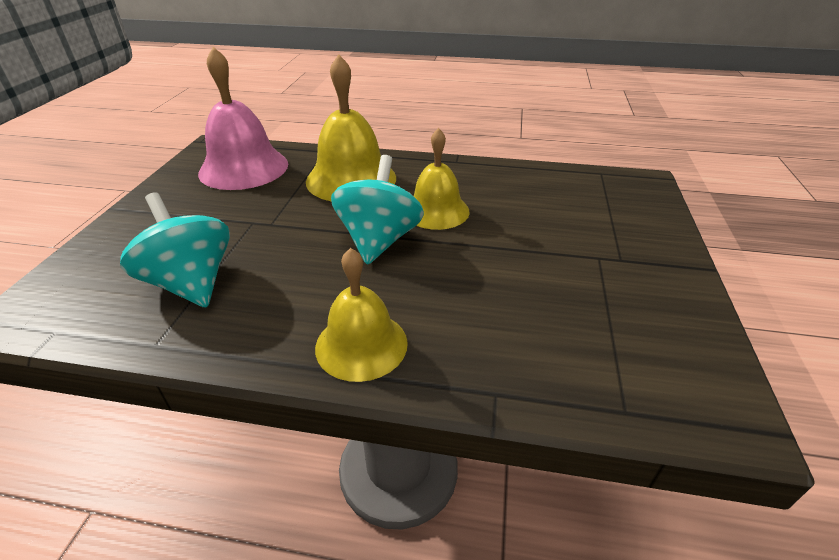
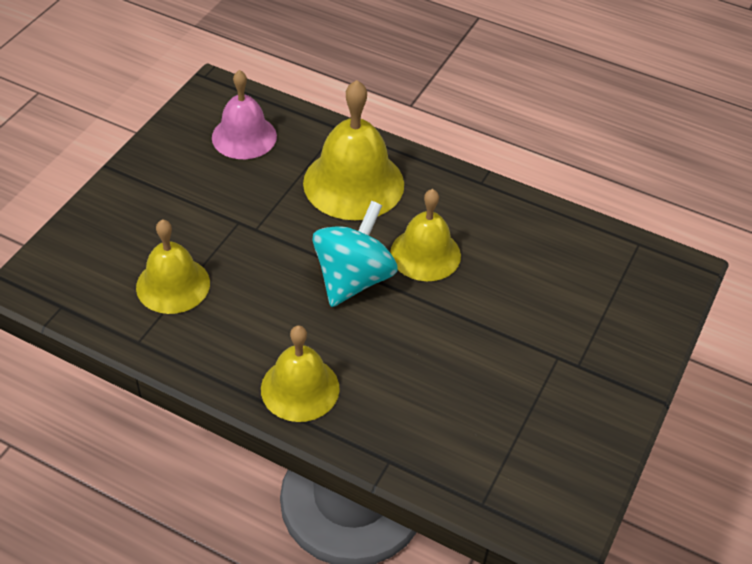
camera: 15 degrees right, 10 degrees up
turquoise spinning top [120,192,230,307] -> yellow bell [136,219,210,314]
pink bell [198,47,288,190] -> pink bell [212,70,277,159], size x0.66

